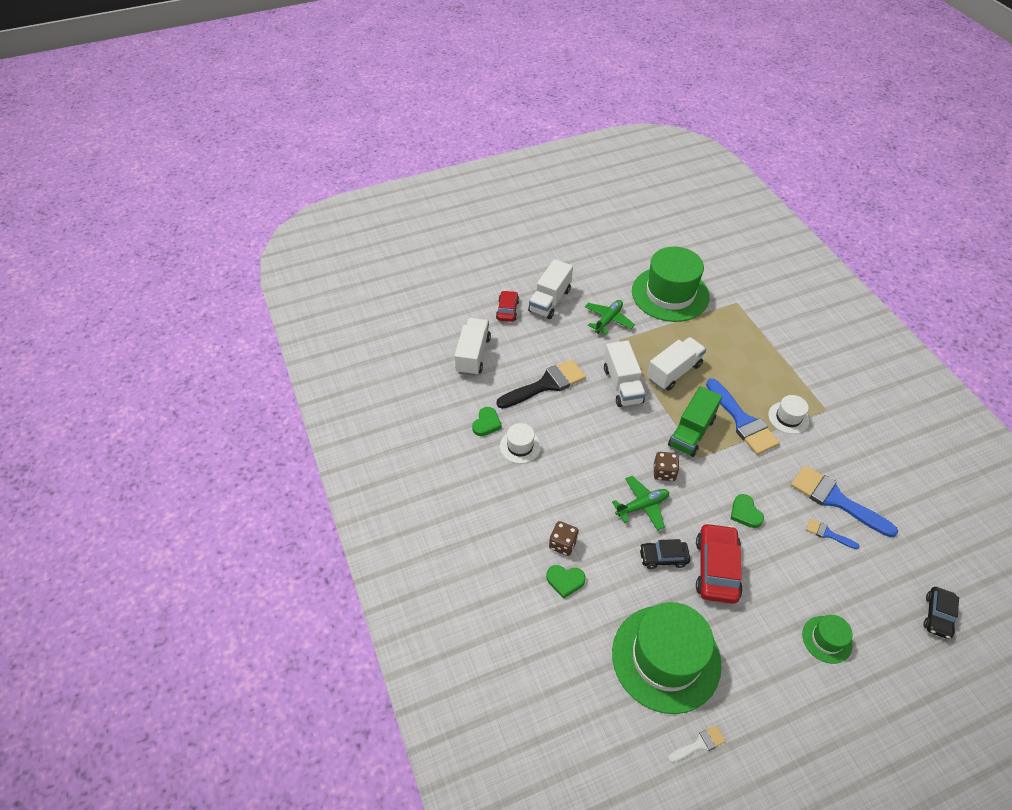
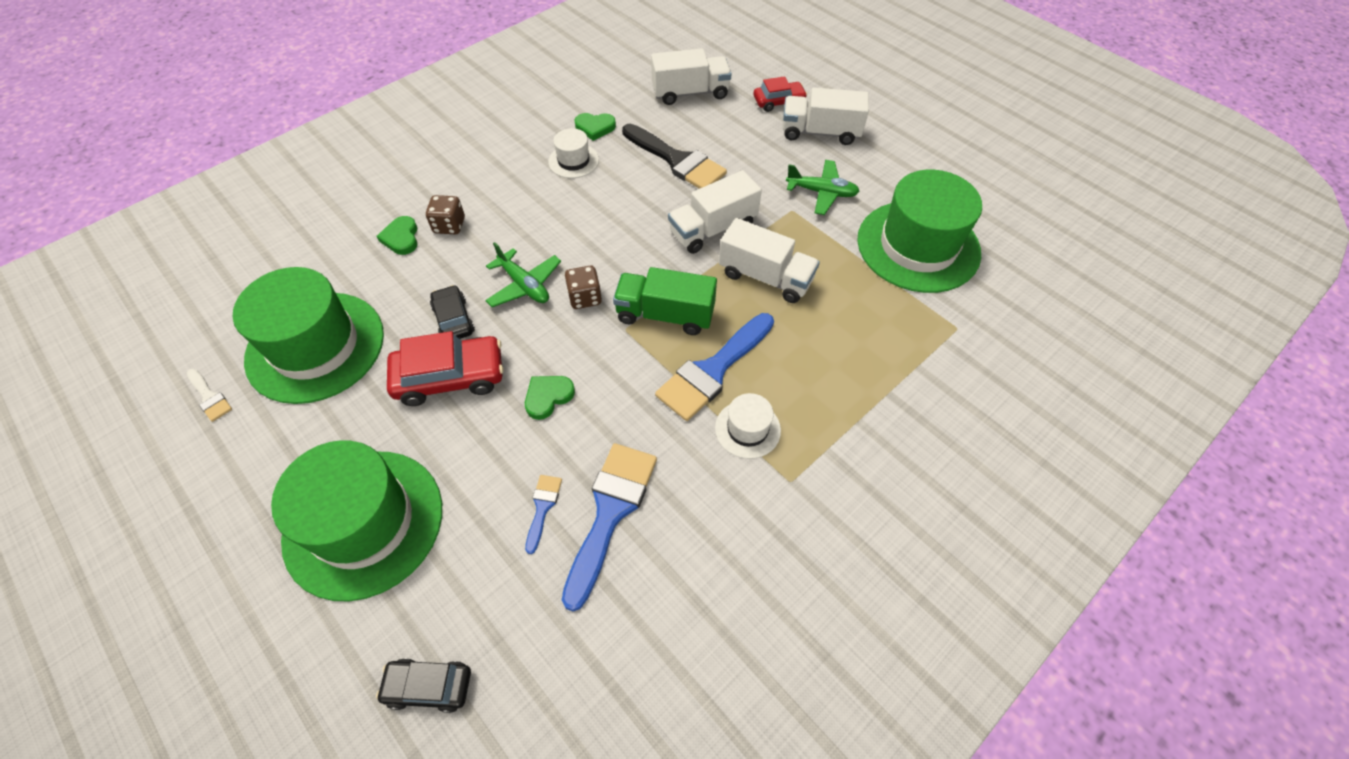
camera: 70 degrees right, 5 degrees up
green hat [802,615,853,664] -> green hat [271,440,442,601], size x2.19

